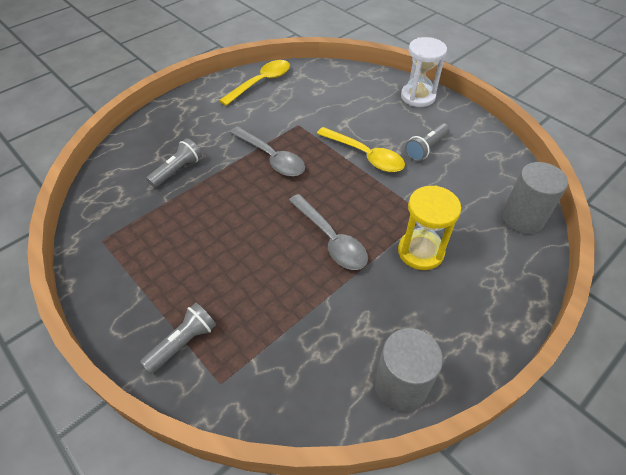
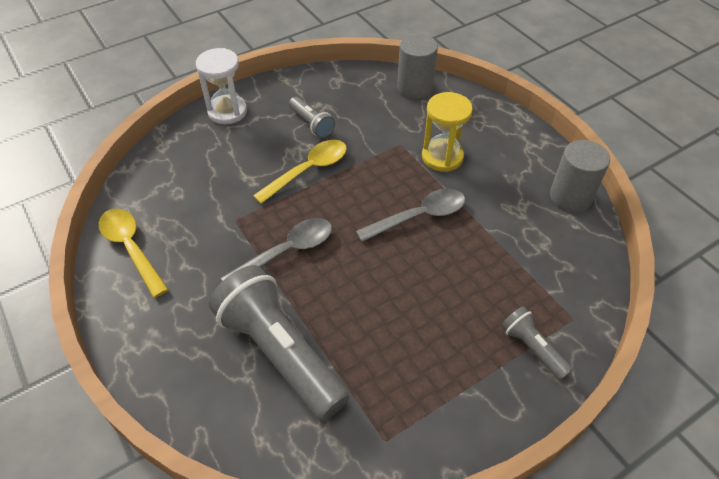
camera: 80 degrees left, 0 degrees up
grey flashlight [146,138,202,188] -> grey flashlight [209,265,349,421], size x2.10

